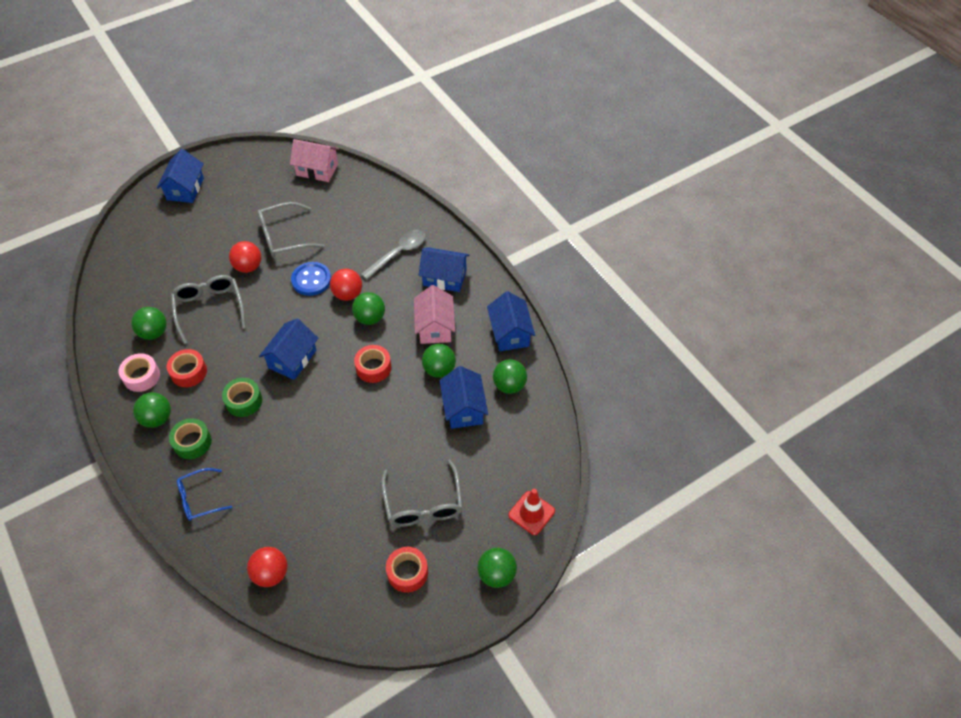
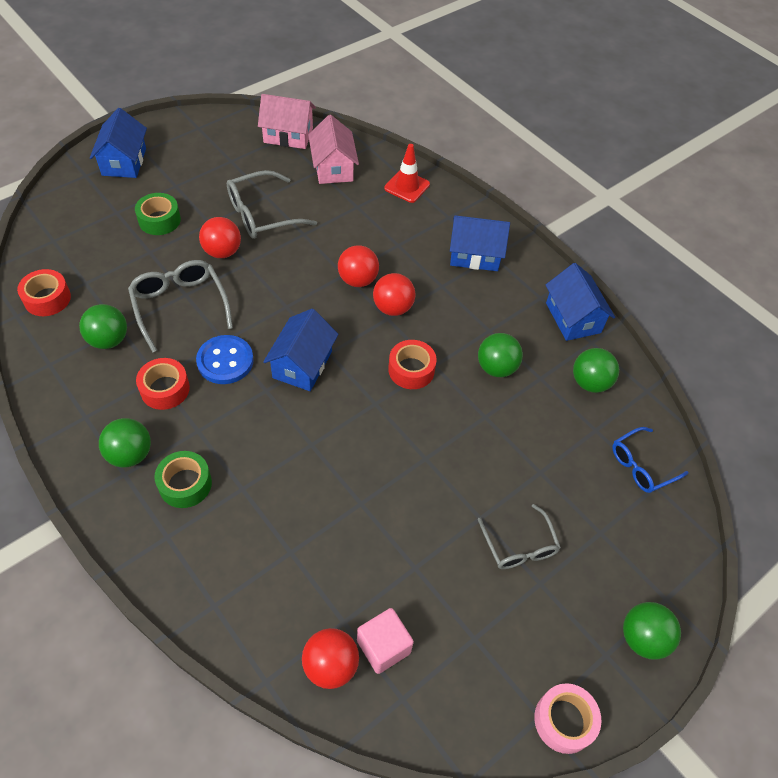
camera: 10 degrees left, 0 degrees up
pink tape [119,353,160,392] -> pink tape moved to [534,683,602,754]
blue glasses [177,468,233,521] -> blue glasses moved to [612,427,689,493]
green tape [222,378,262,417] -> green tape moved to [135,193,181,235]
blue button [291,262,331,296] -> blue button moved to [196,335,254,384]
green ball [352,292,385,325] -> red ball [373,273,415,316]
grey spoon [361,230,426,280] -> none
grey glasses [381,459,463,527] -> grey glasses [478,504,561,569], size x0.66
red tape [386,547,428,593] -> red tape moved to [17,269,71,316]
pink house [414,285,455,344] -> pink house moved to [308,115,359,184]
blue house [440,366,488,429] -> none
red traffic cone [508,489,555,535] -> red traffic cone moved to [384,144,430,203]
none -> pink cube [357,608,414,674]

